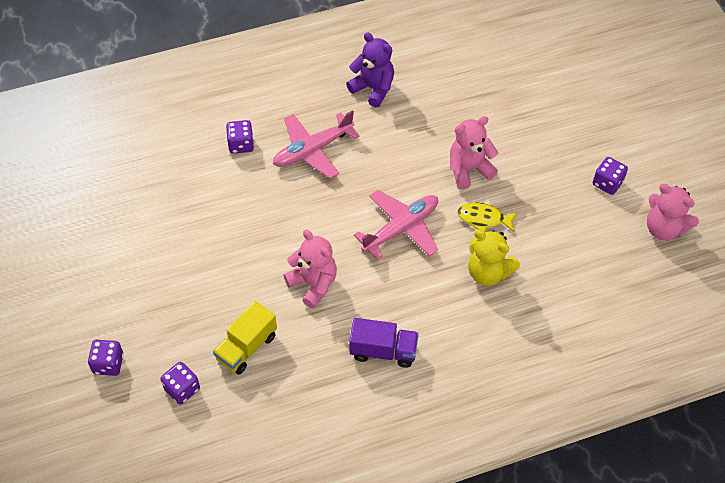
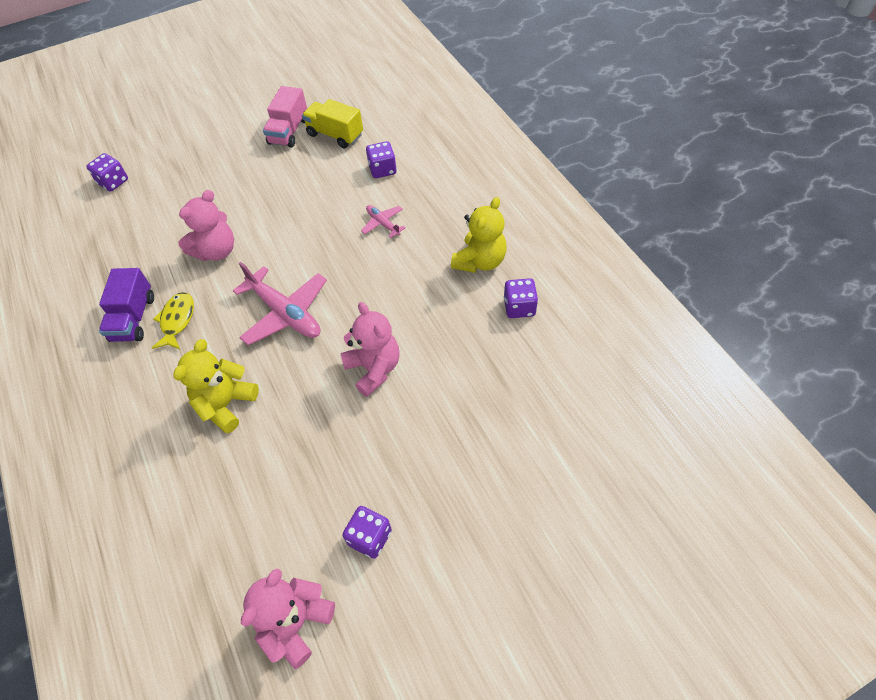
camera: 85 degrees right, 0 degrees up
purple dice [88,340,123,376] -> purple dice moved to [504,278,538,318]
yellow truck [213,301,277,375] -> yellow truck moved to [302,99,363,148]
pink plane [273,110,360,178] -> pink plane [361,205,406,238], size x0.51
purple teddy bear [346,33,394,107] -> yellow teddy bear [451,197,507,273]
yellow fish [457,202,518,233] -> yellow fish moved to [152,292,194,349]
none -> pink truck [263,86,307,148]

